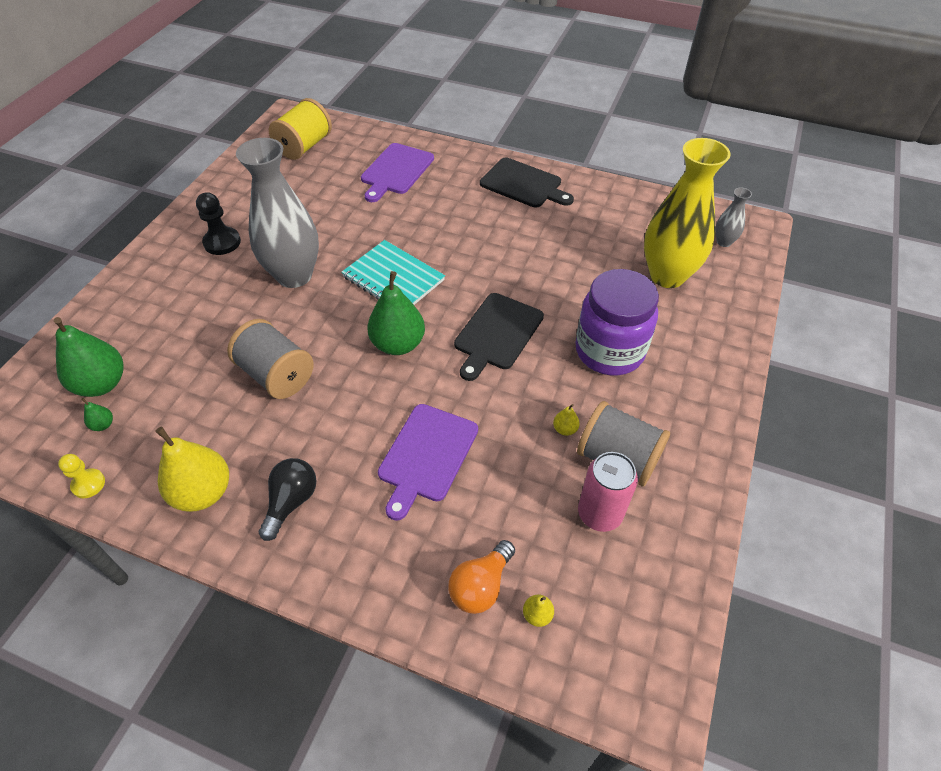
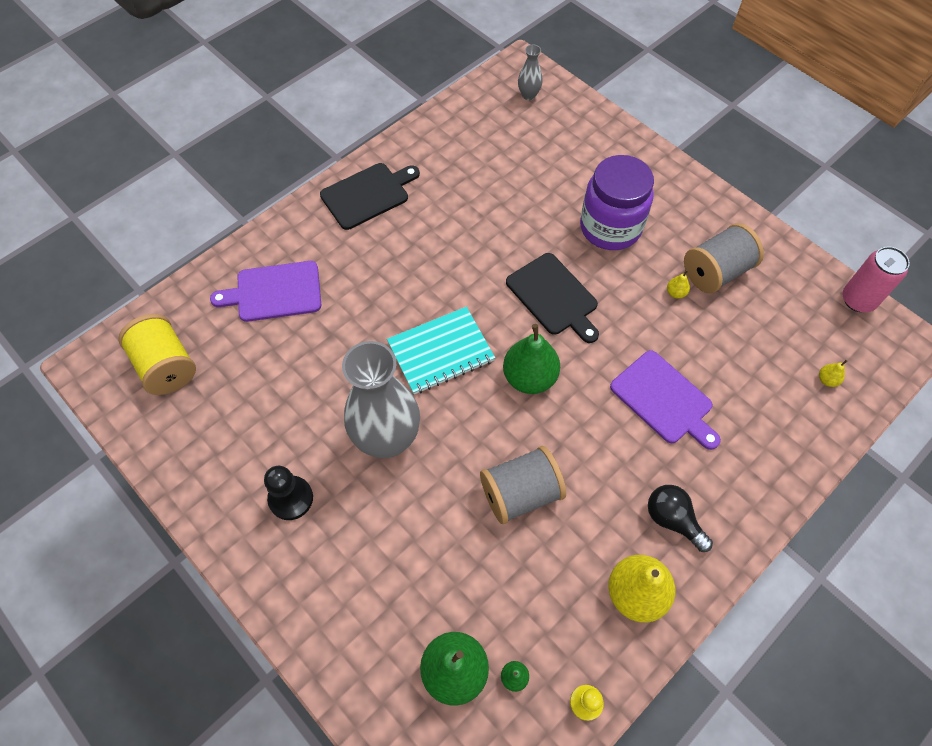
camera: 65 degrees left, 10 degrees up
purple cutting board [361,143,434,202] -> purple cutting board turned 120 degrees clockwise [210,261,321,322]
orange light bulb [448,540,515,614] -> none
pink can [578,452,638,532] -> pink can moved to [842,246,910,313]
yellow vase [644,138,731,288] -> none

